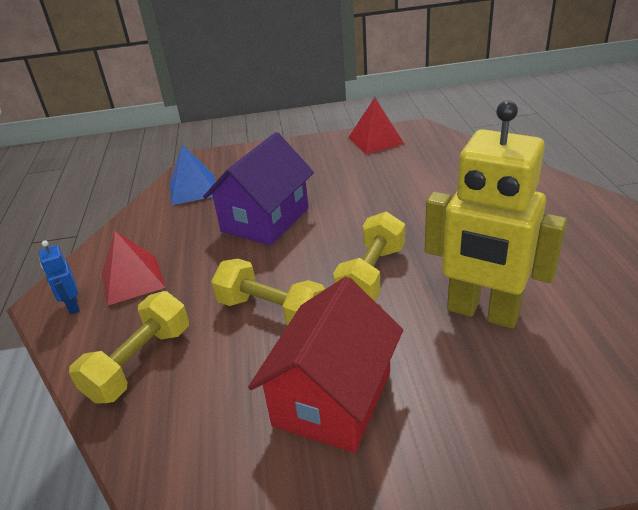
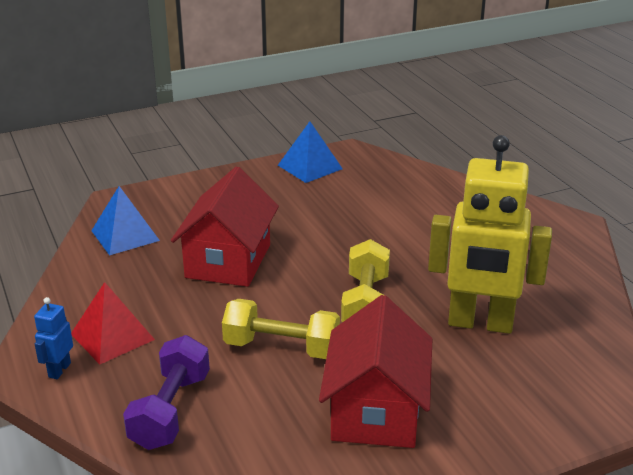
camera: 20 degrees left, 5 degrees down
blue robot [39,240,80,315] -> blue robot turned 60 degrees clockwise [34,297,73,379]
yellow dumbbell [69,291,189,404] -> purple dumbbell [123,335,210,450]
purple house [203,132,314,246] -> red house [171,167,279,287]
red pyramid [348,98,404,154] -> blue pyramid [278,122,343,183]

